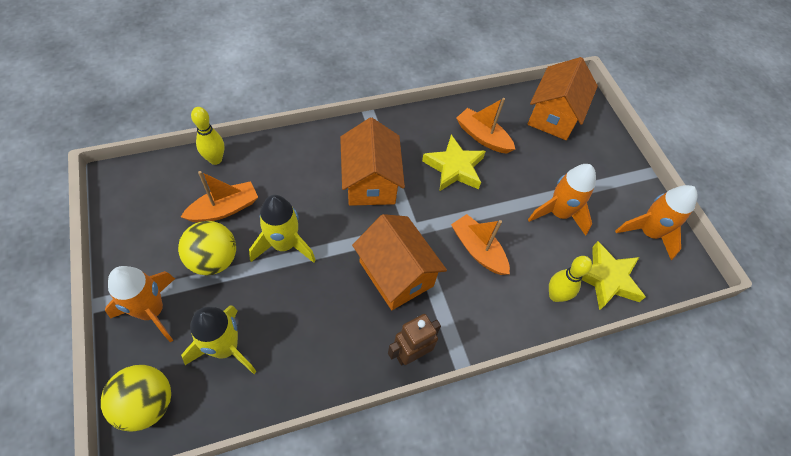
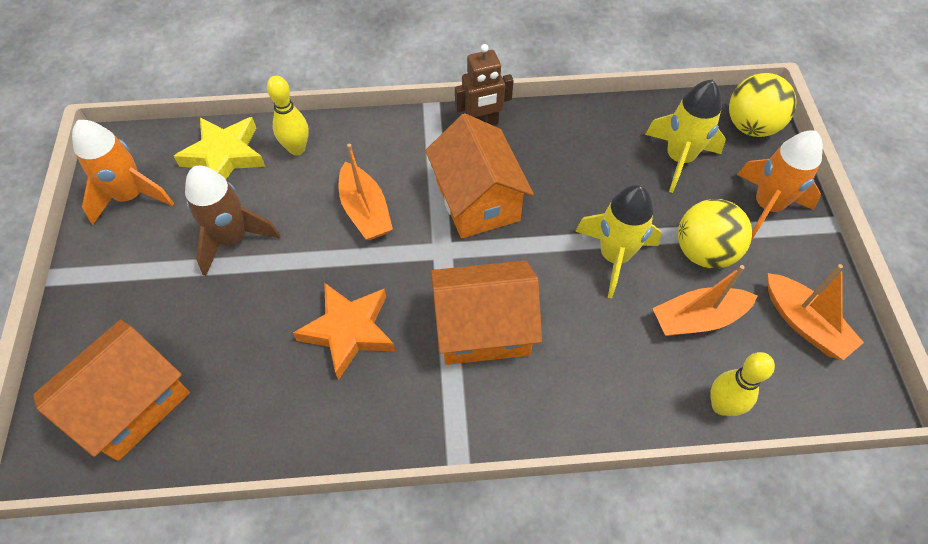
camera: 160 degrees left, 0 degrees up
orange house [340,118,405,206] -> orange house turned 75 degrees clockwise [431,261,542,365]
yellow star [422,135,486,192] -> orange star [293,282,395,380]
orange boat [456,98,515,154] -> orange boat moved to [768,264,864,360]
orange rocket [528,164,596,236] -> brown rocket [185,166,280,276]

